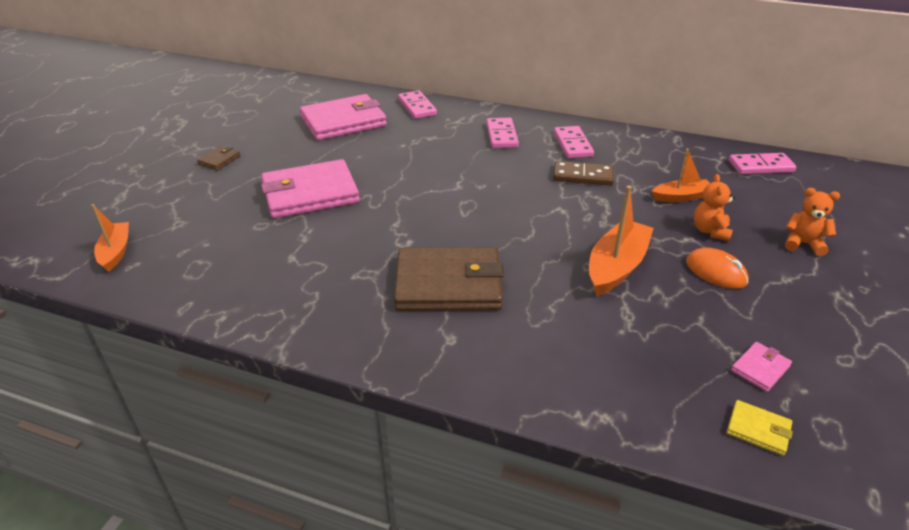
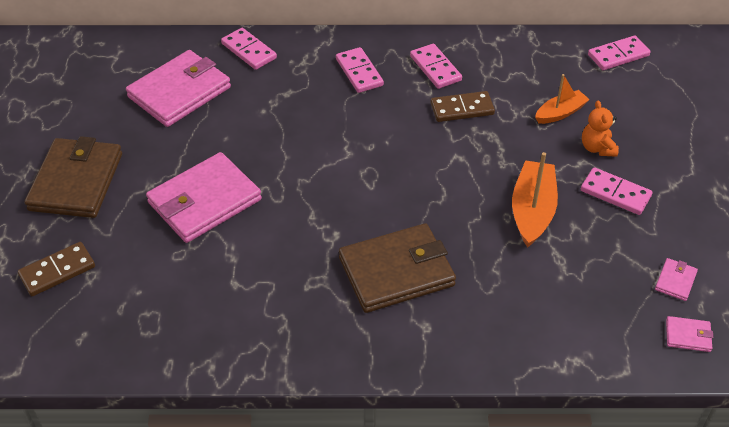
camera: 20 degrees left, 10 degrees up
orange boat [91,204,129,272] -> none
brown wallet [197,146,240,171] -> brown wallet [25,136,122,218], size x2.39
orange mouse [686,248,749,289] -> pink domino [581,167,653,215]
yellow wallet [727,400,793,456] -> pink wallet [666,316,713,352]
orange teddy bear [785,188,840,256] -> none
none -> brown domino [18,242,95,296]

